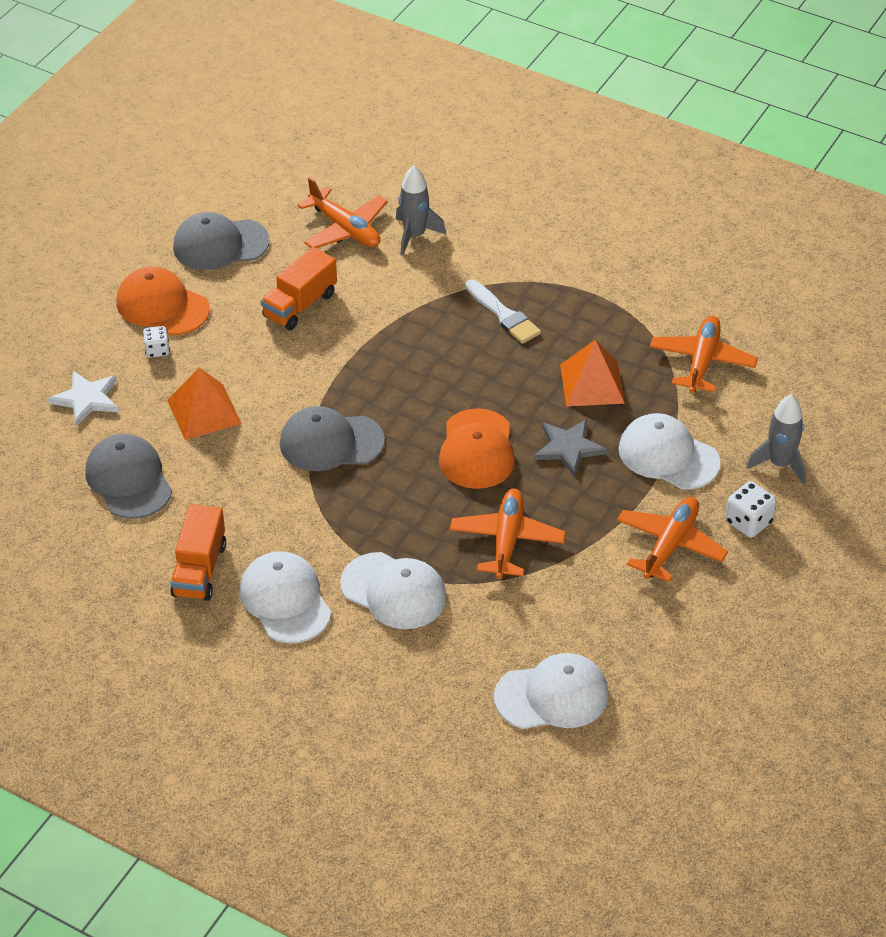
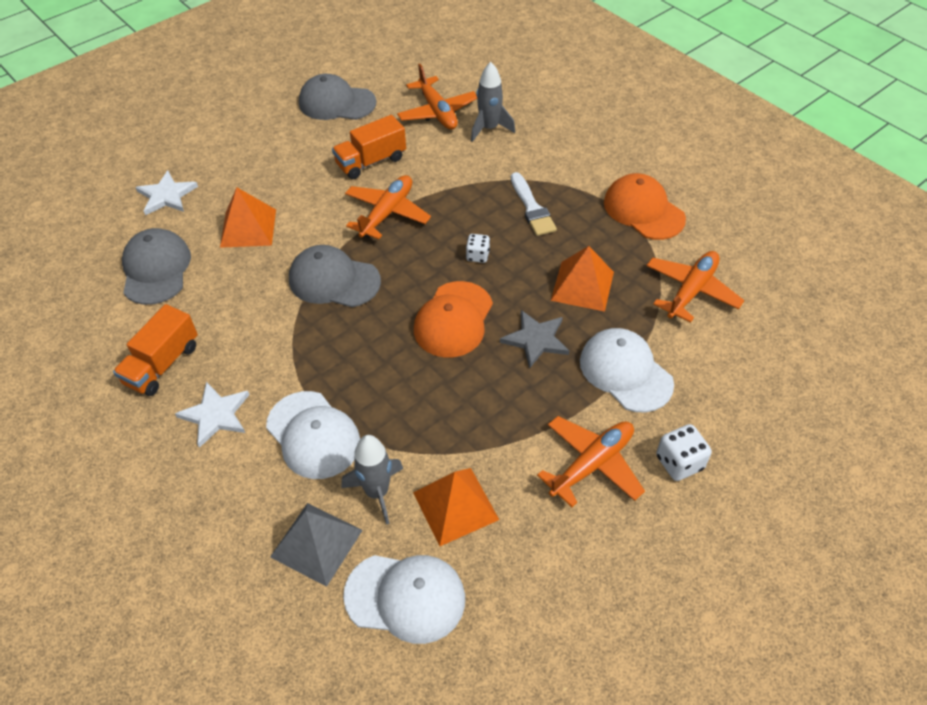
camera: 20 degrees right, 5 degrees up
orange cap [117,266,210,335] -> orange cap moved to [604,173,686,240]
white dice [143,326,170,358] -> white dice moved to [466,234,490,263]
white cap [240,551,332,643] -> white star [175,382,250,448]
orange plane [450,488,566,579] -> orange plane moved to [345,175,431,239]
grey rocket [746,394,806,485] -> grey rocket moved to [342,435,403,525]
none -> grey pyramid [270,503,363,587]
none -> orange pyramid [413,468,499,546]

